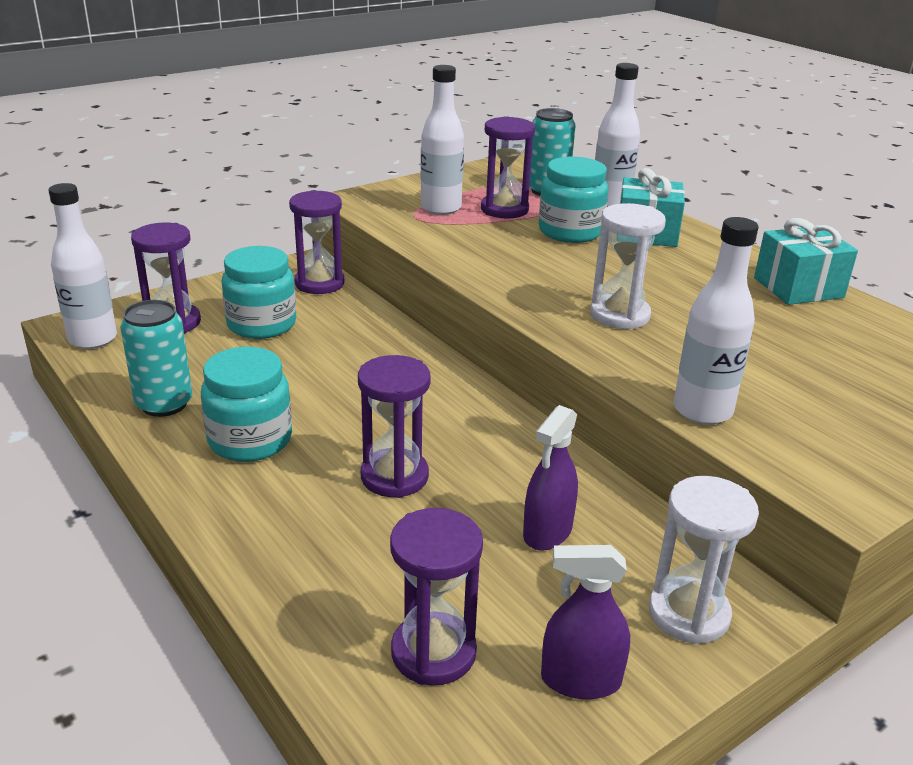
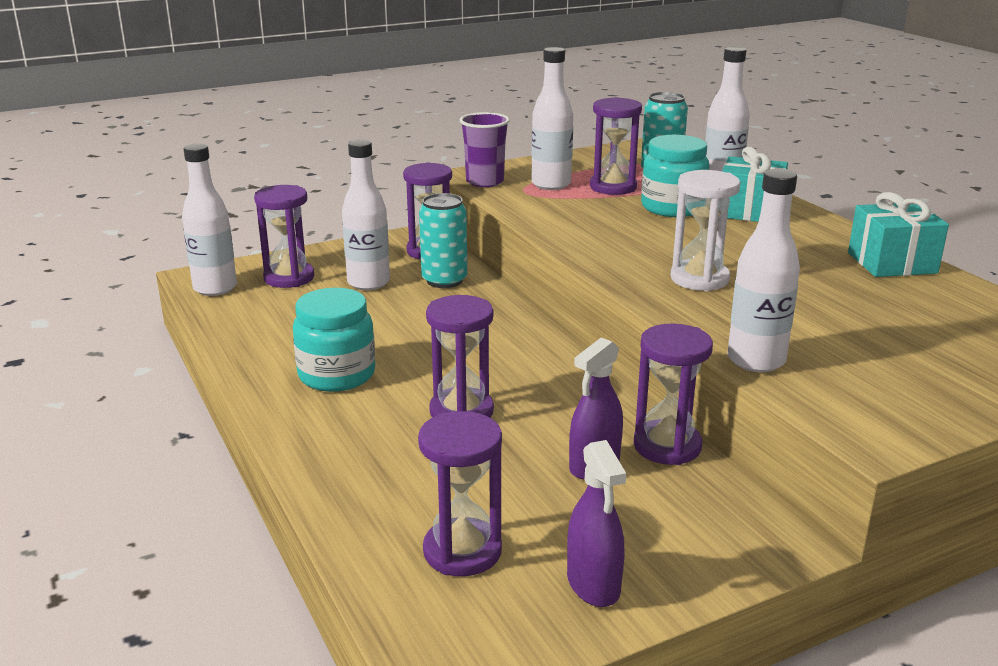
camera: 10 degrees right, 5 degrees down
turquoise can [120,300,192,417] -> turquoise can moved to [419,193,467,288]
turquoise jar [222,246,296,339] -> white bottle [342,140,390,290]
purple spray bottle [541,545,630,699] -> purple spray bottle turned 120 degrees counterclockwise [567,440,626,607]
white hourglass [649,476,759,644] -> none
none -> purple cup [460,112,510,187]
none -> purple hourglass [634,323,713,465]

